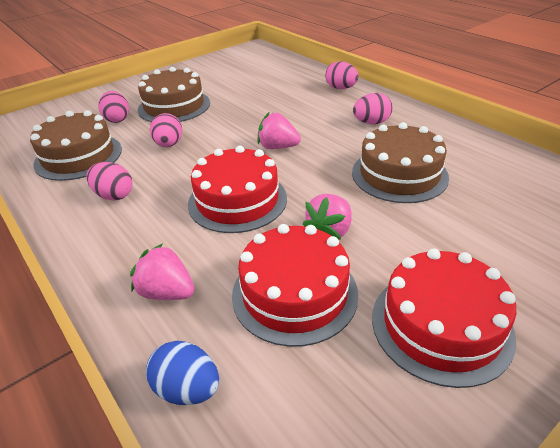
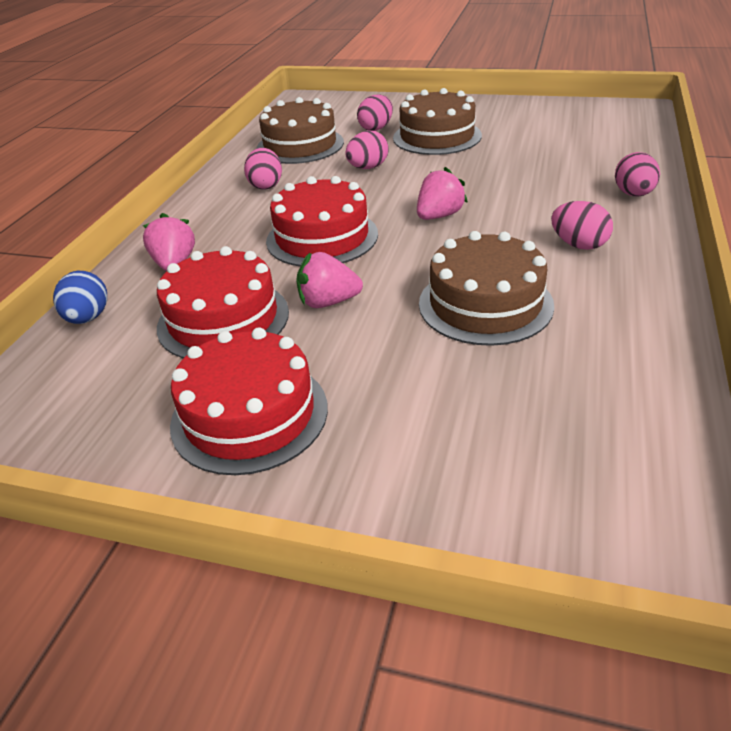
camera: 55 degrees right, 0 degrees up
pink strawberry [258,112,301,149] -> pink strawberry turned 60 degrees clockwise [417,167,468,220]

